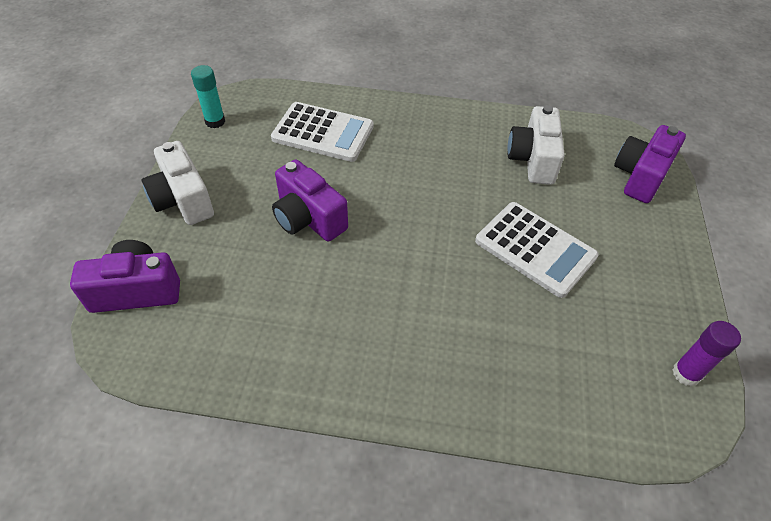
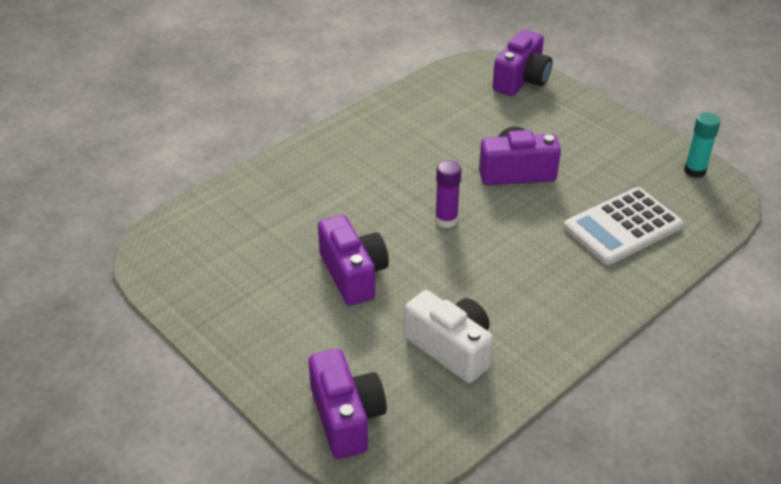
camera: 130 degrees right, 10 degrees down
white camera [142,141,214,225] -> none
white calculator [475,202,599,298] -> purple camera [318,215,389,306]
purple glue stick [672,321,741,386] -> purple glue stick moved to [435,160,461,228]

